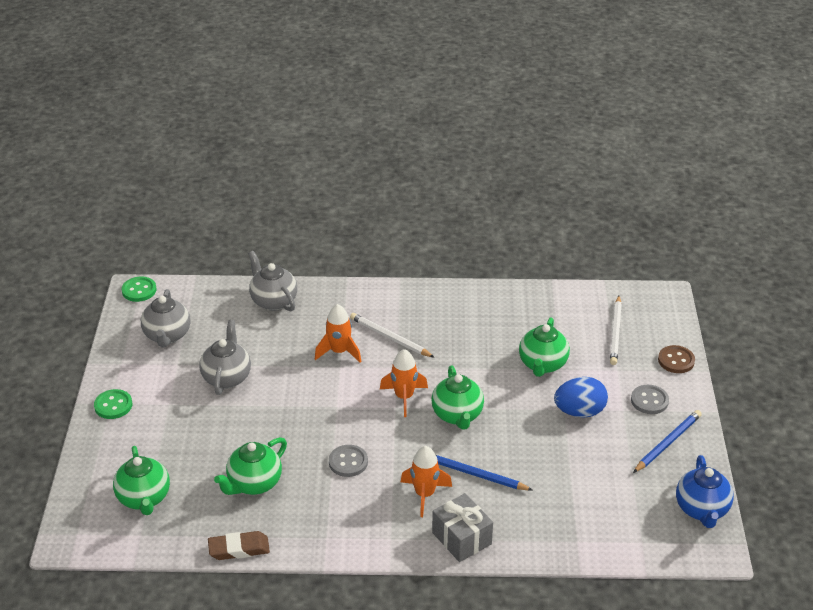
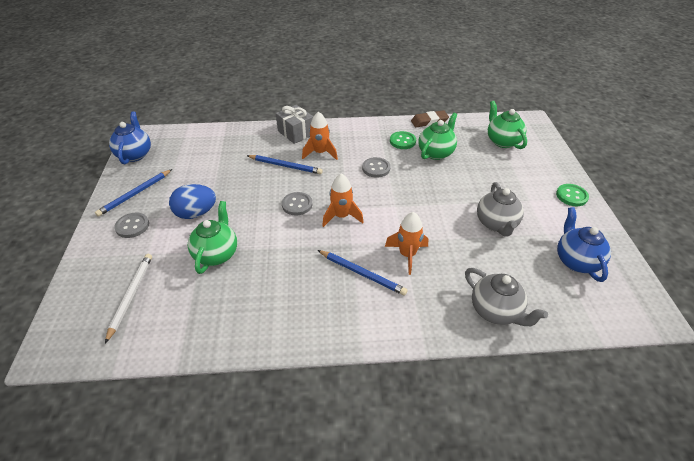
camera: 175 degrees right, 5 degrees up
green button [122,276,156,302] -> green button moved to [390,131,416,149]
grey teapot [141,289,190,347] -> blue teapot [557,207,611,282]
white pencil [350,313,435,358] -> blue pencil [318,250,408,295]
green teapot [431,365,484,430] -> grey button [282,192,312,216]
brown button [658,345,695,373] -> none

